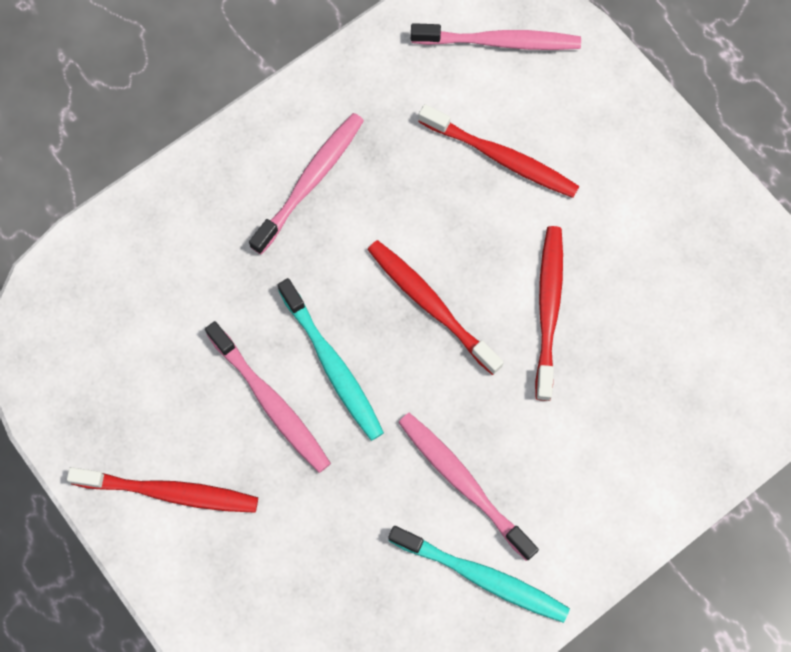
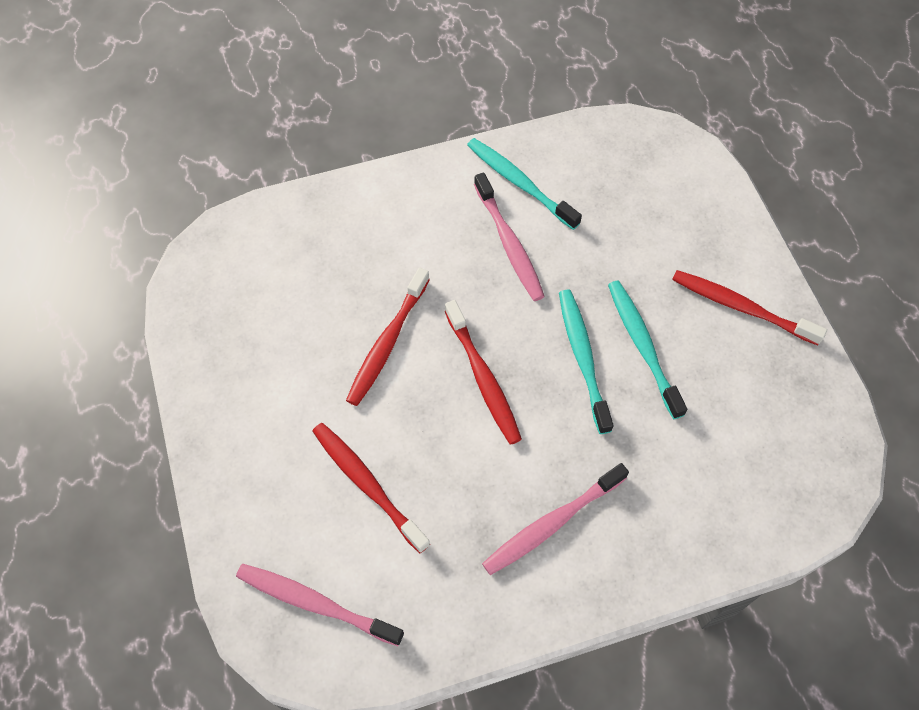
camera: 160 degrees left, 10 degrees down
pink toothbrush [205,321,331,473] -> turquoise toothbrush [608,281,687,419]

